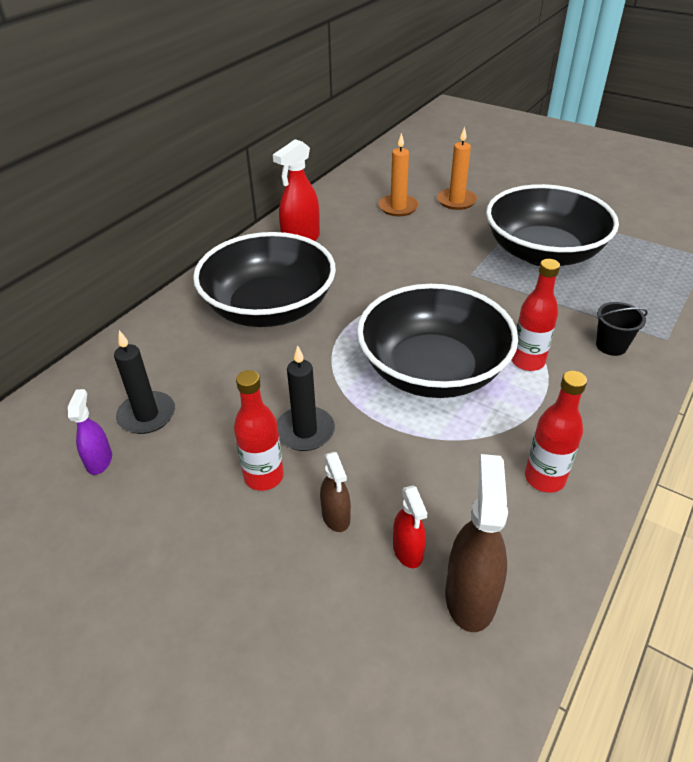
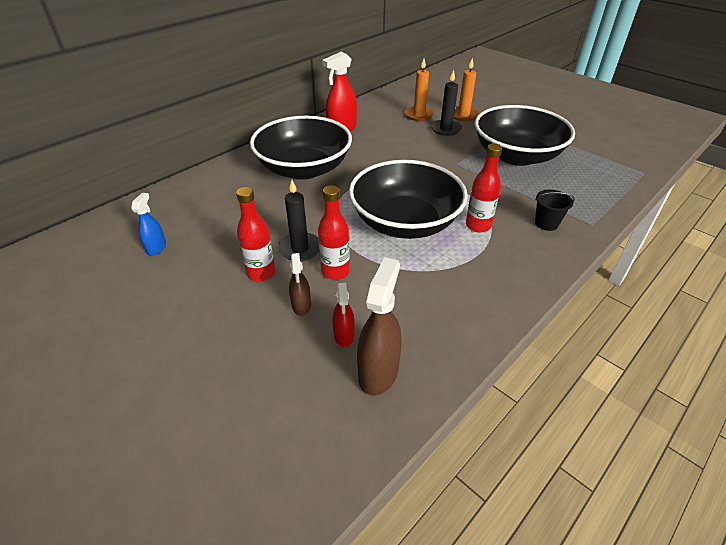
camera: 10 degrees right, 0 degrees up
purple spray bottle [68,389,112,475] -> blue spray bottle [131,193,166,256]
black candle [114,330,175,434] -> black candle moved to [431,70,462,136]
red bottle [525,371,587,493] -> red bottle moved to [318,185,350,280]

